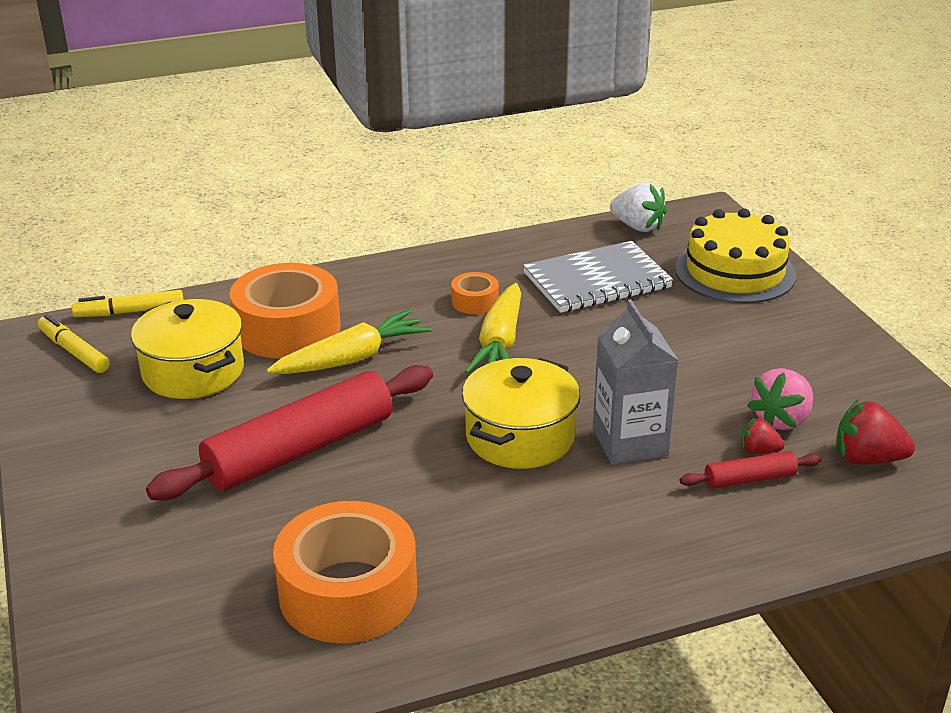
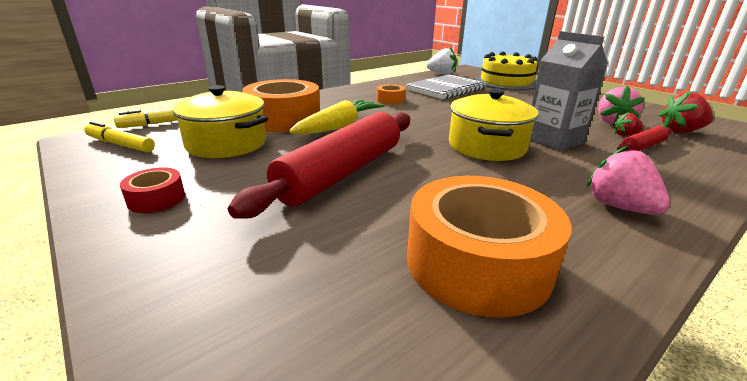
camera: 20 degrees left, 5 degrees down
yellow carrot [465,283,521,374] -> none
none -> red tape [120,167,185,213]
none -> pink strawberry [586,146,670,215]

